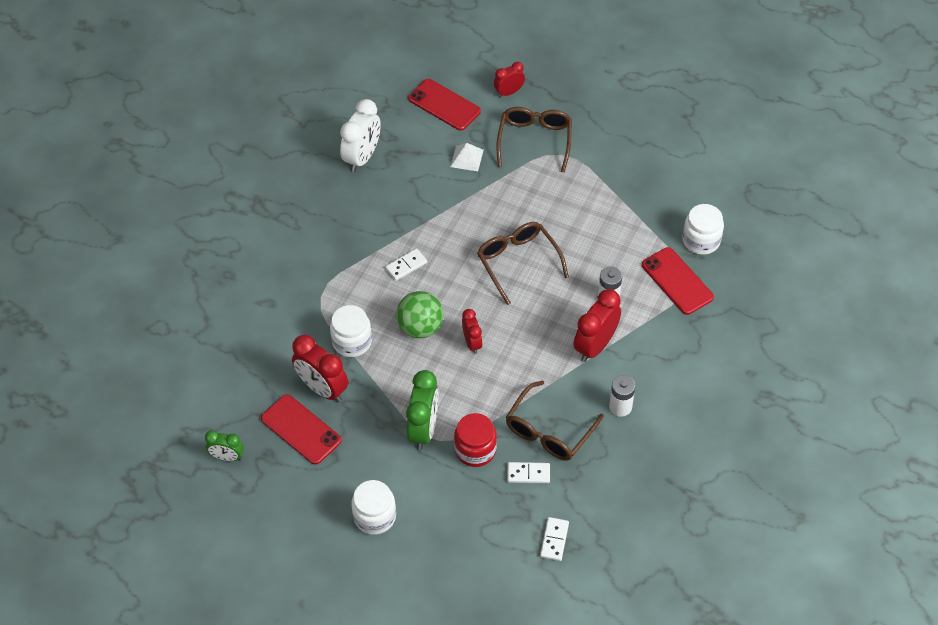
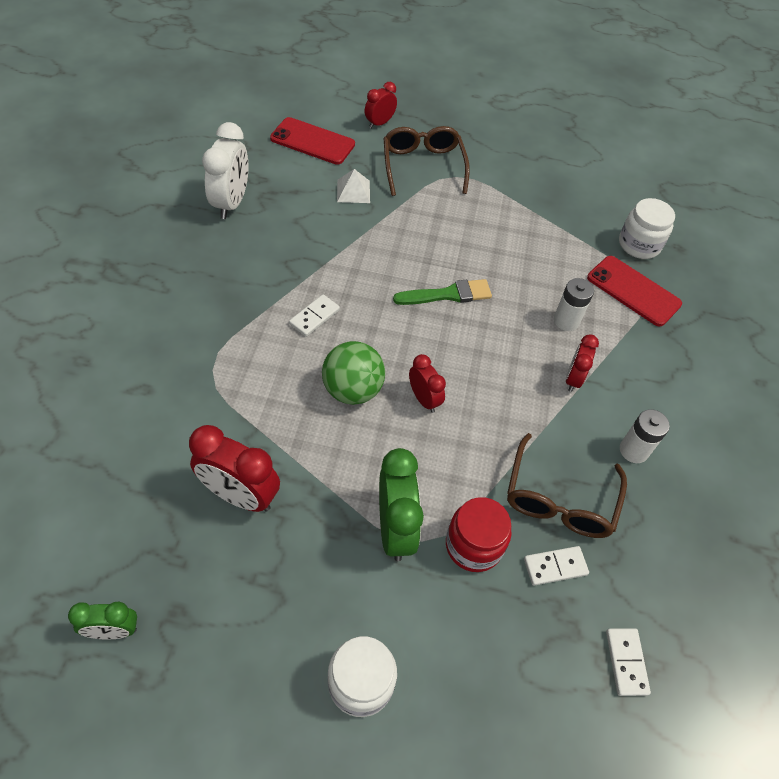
camera: 20 degrees left, 0 degrees up
red phone [261,394,342,465] -> none
white jar [330,305,372,357] -> none
brown glasses [477,222,569,305] -> green brush [393,279,492,305]
red clock [574,289,621,362] -> red clock [566,334,599,392], size x0.59

